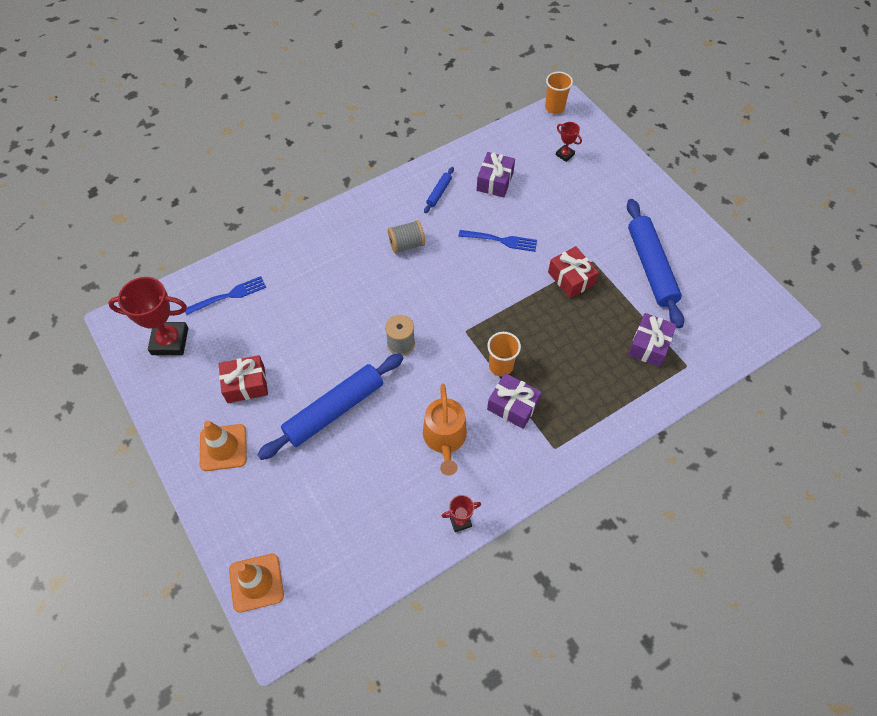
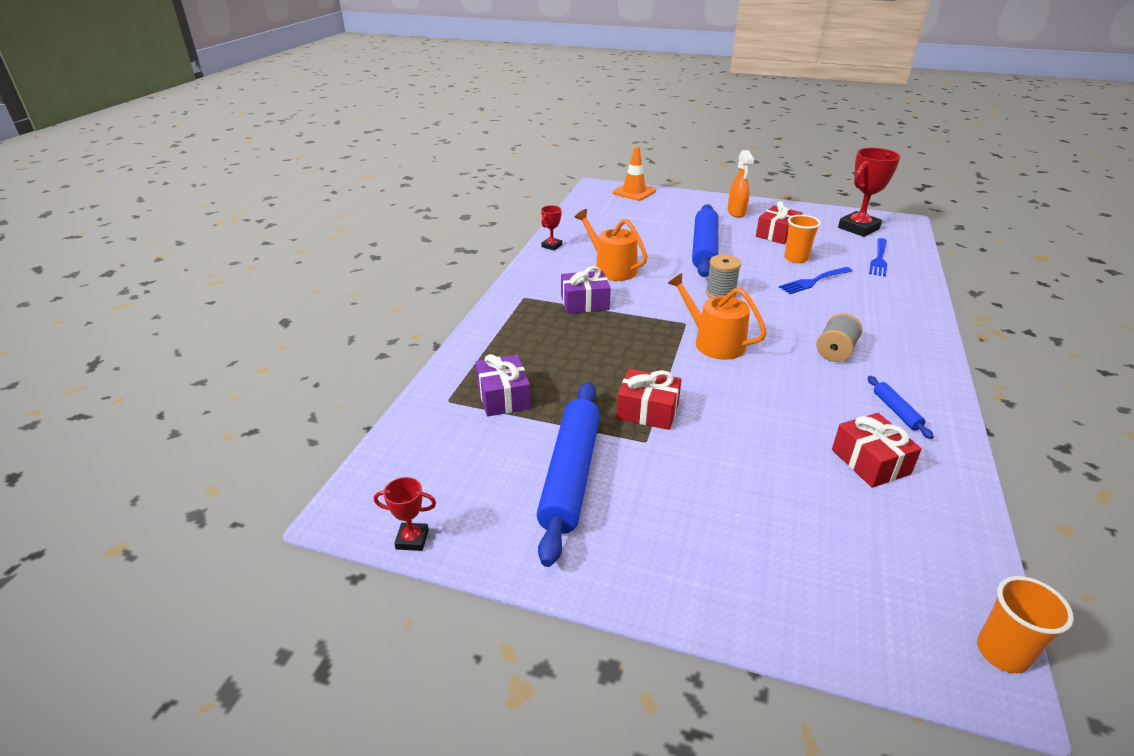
camera: 140 degrees right, 25 degrees down
orange traffic cone [200,421,247,471] -> orange spray bottle [728,150,754,218]
blue fork [458,230,537,252] -> blue fork moved to [779,267,853,294]
purple gift [477,152,515,197] -> red gift [832,413,922,488]
orange cup [487,332,521,376] -> orange cup moved to [784,215,821,263]
red trophy [556,122,582,162] -> red trophy moved to [374,477,436,551]
blue rolling pin [627,199,684,328] -> blue rolling pin turned 60 degrees clockwise [537,382,600,567]
none -> orange watering can [668,273,767,360]

